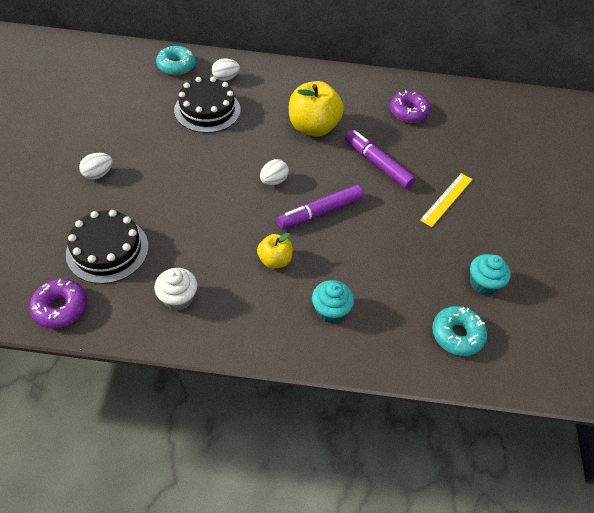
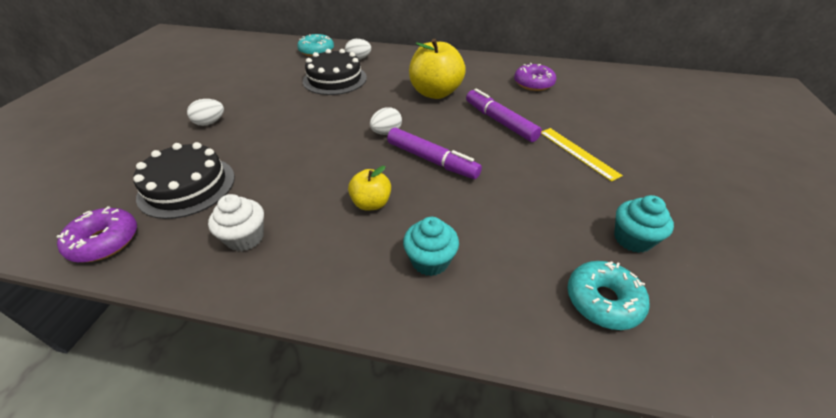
camera: 10 degrees right, 10 degrees down
purple marker [277,185,363,229] -> purple marker turned 120 degrees counterclockwise [387,128,482,179]
yellow ruler [420,173,473,227] -> yellow ruler turned 75 degrees counterclockwise [541,128,623,182]

